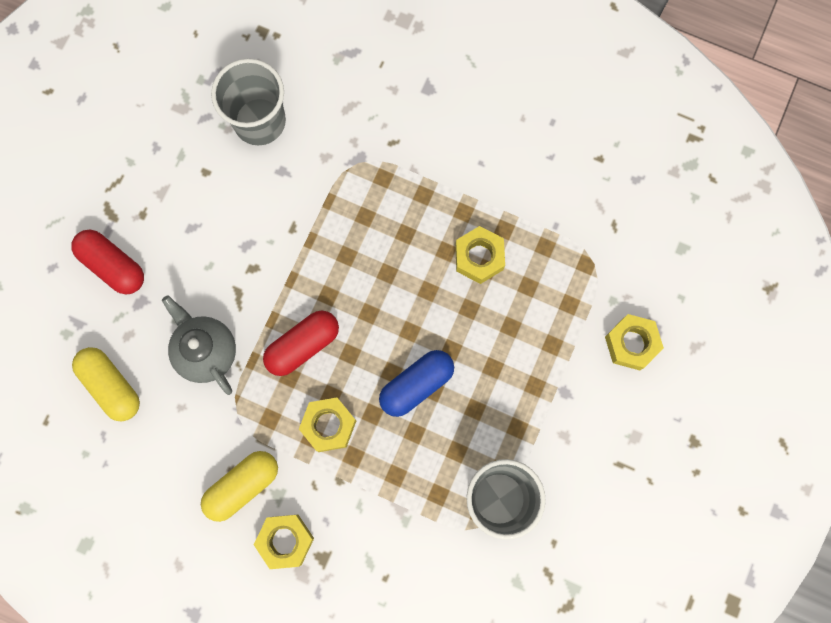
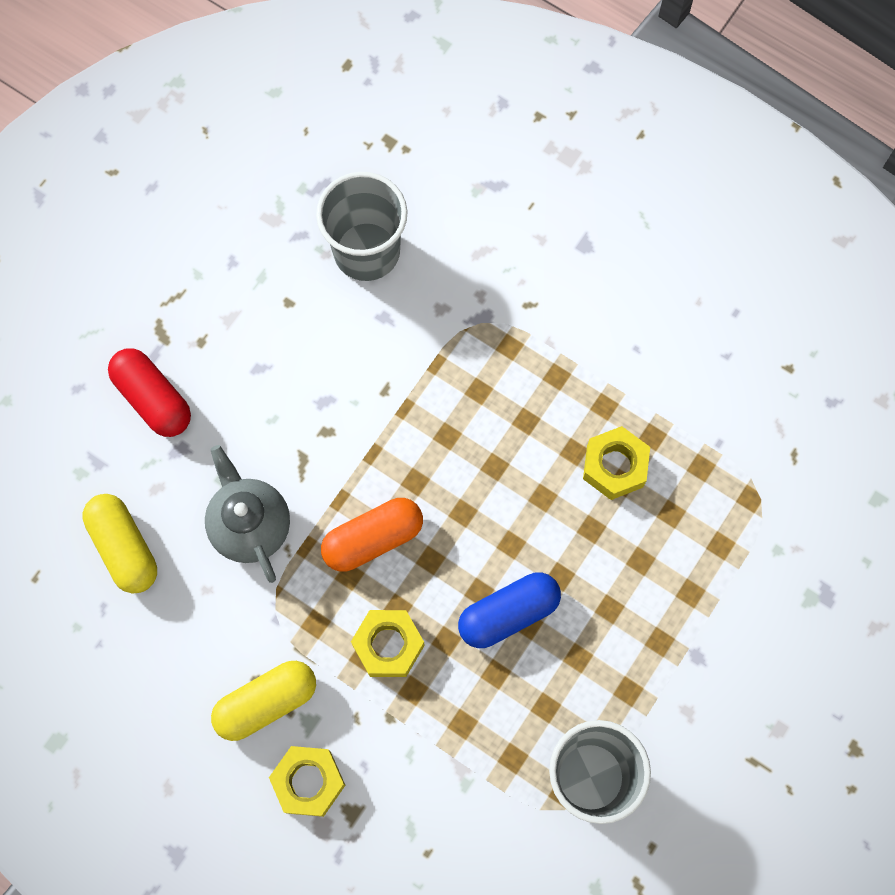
camera: 10 degrees right, 5 degrees down
red capsule [263,311,339,376] -> orange capsule [321,498,423,572]
yellow nut [605,314,664,370] -> none

